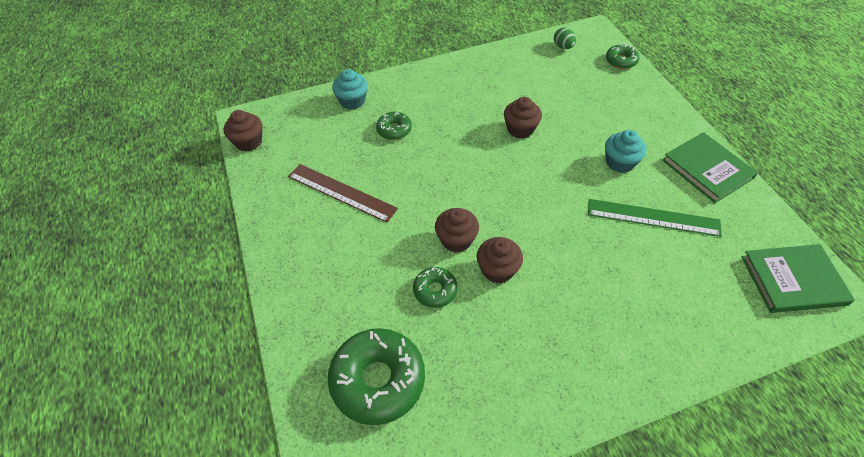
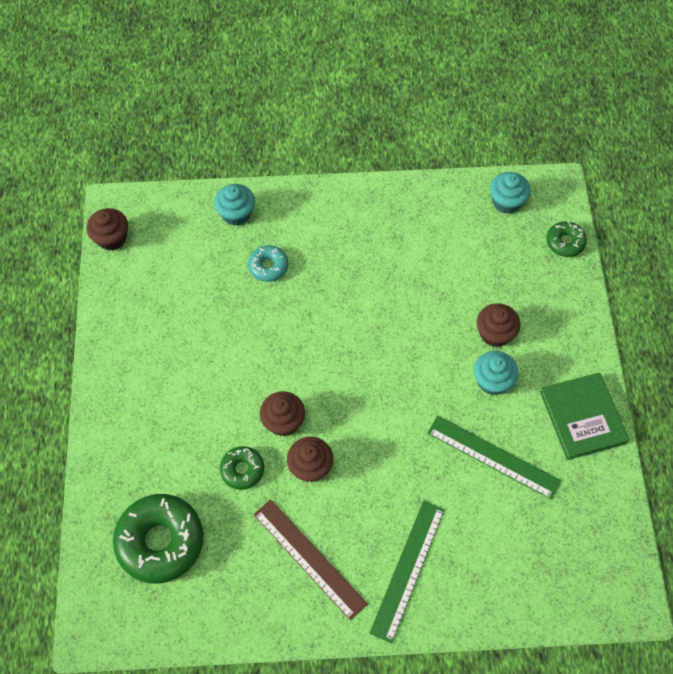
camera: 15 degrees right, 10 degrees up
brown ruler [288,164,398,223] -> brown ruler moved to [254,499,368,620]
green donut [376,111,412,140] -> turquoise donut [248,245,288,282]
brown cupcake [504,97,542,139] -> brown cupcake moved to [477,303,520,347]
green egg [554,27,576,49] -> turquoise cupcake [490,172,531,214]
green book [742,244,855,313] -> none
none -> green ruler [369,501,445,643]

